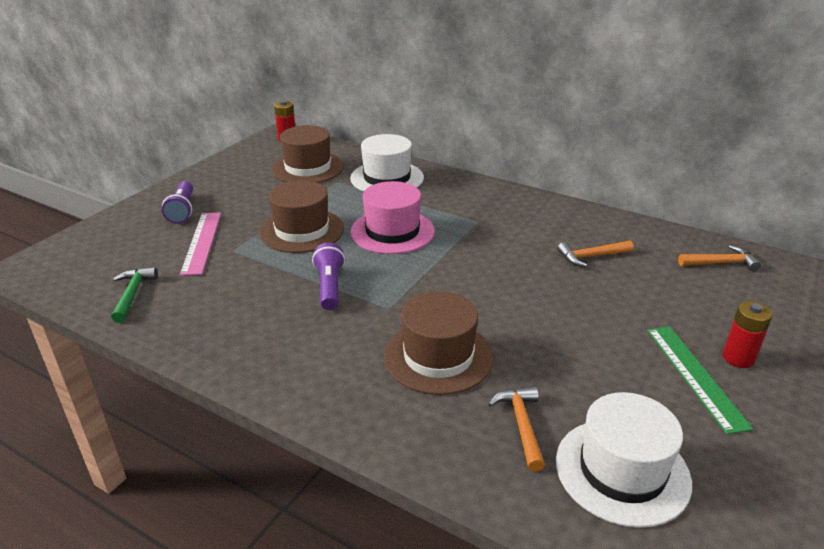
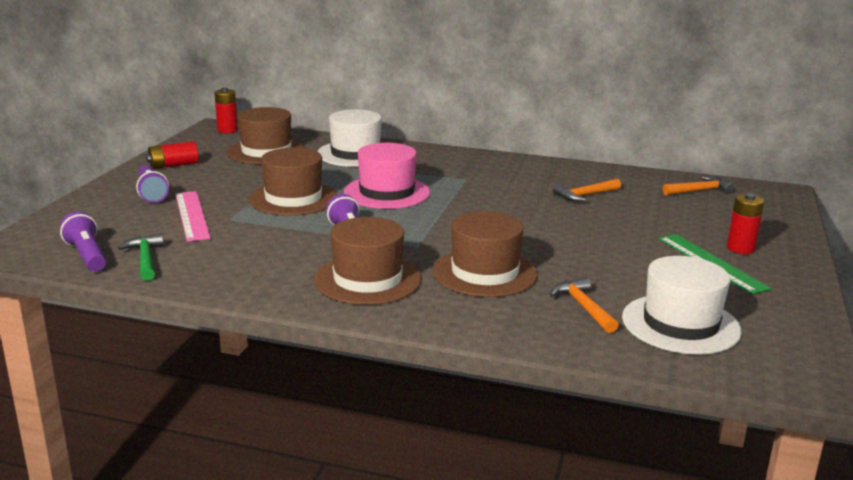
camera: 15 degrees left, 10 degrees down
none -> purple flashlight [60,211,106,271]
none -> red battery [146,141,199,169]
none -> brown hat [314,217,421,305]

